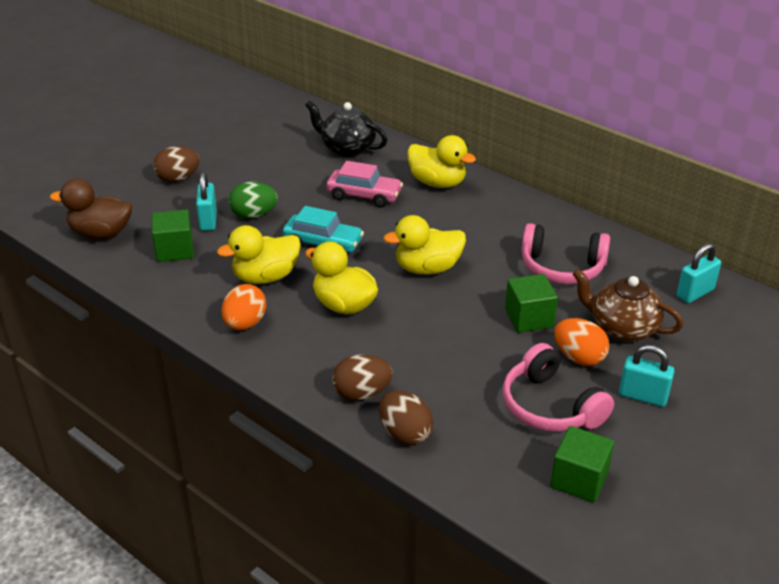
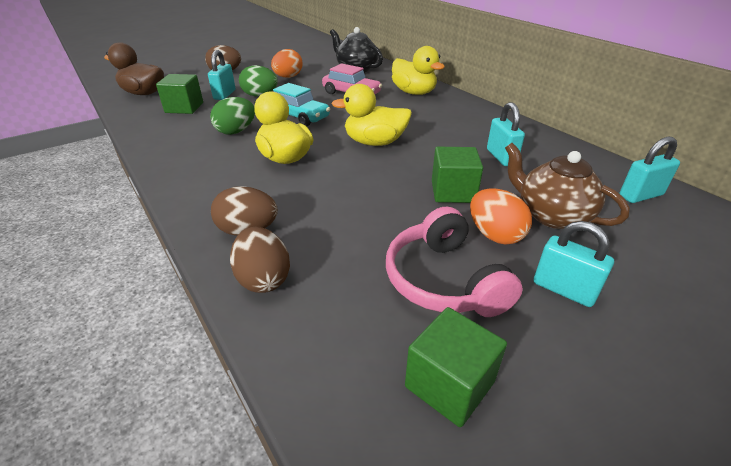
camera: 15 degrees right, 0 degrees up
yellow duck [217,225,301,284] -> green egg [210,97,255,135]
orange egg [222,284,267,330] -> orange egg moved to [271,49,303,78]
pink headphones [521,223,610,284] -> turquoise padlock [487,102,525,166]

